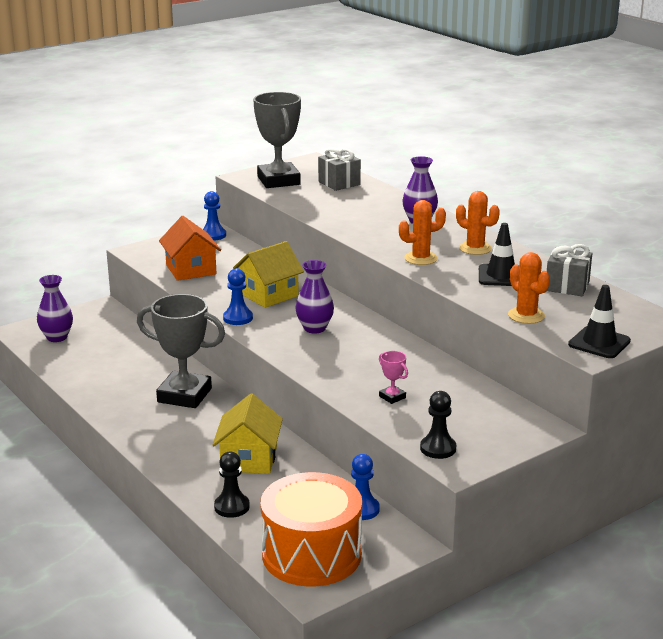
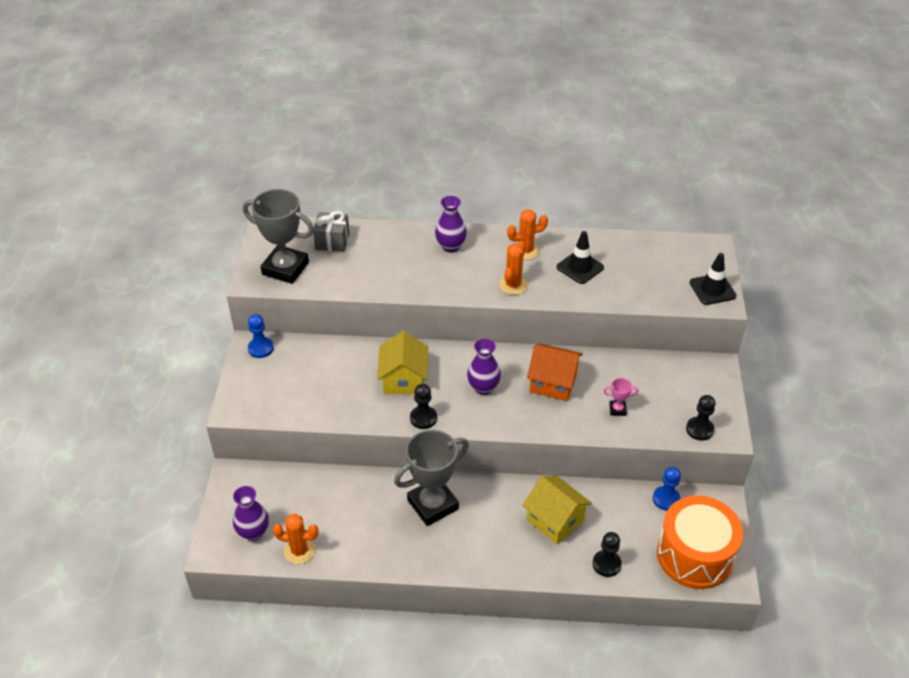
camera: 50 degrees left, 20 degrees up
orange house [159,216,221,281] -> orange house moved to [527,343,583,401]
blue pawn [223,268,253,325] -> black pawn [410,384,437,429]
orange cactus [508,252,550,324] -> orange cactus moved to [273,514,319,564]
grey gift [547,244,592,296] -> none

